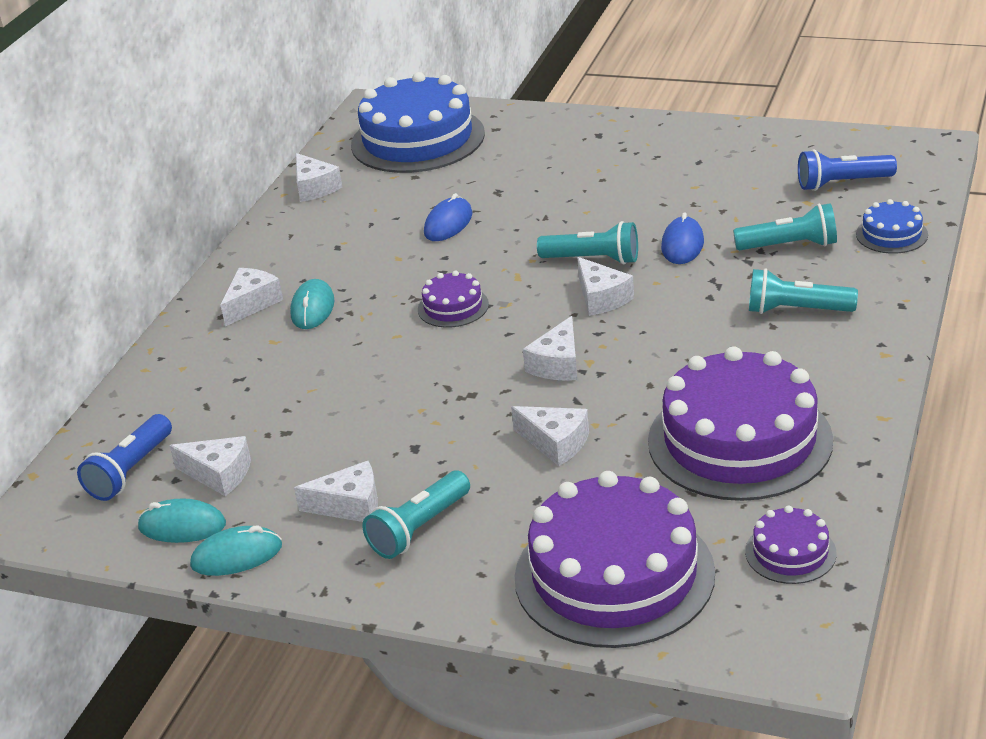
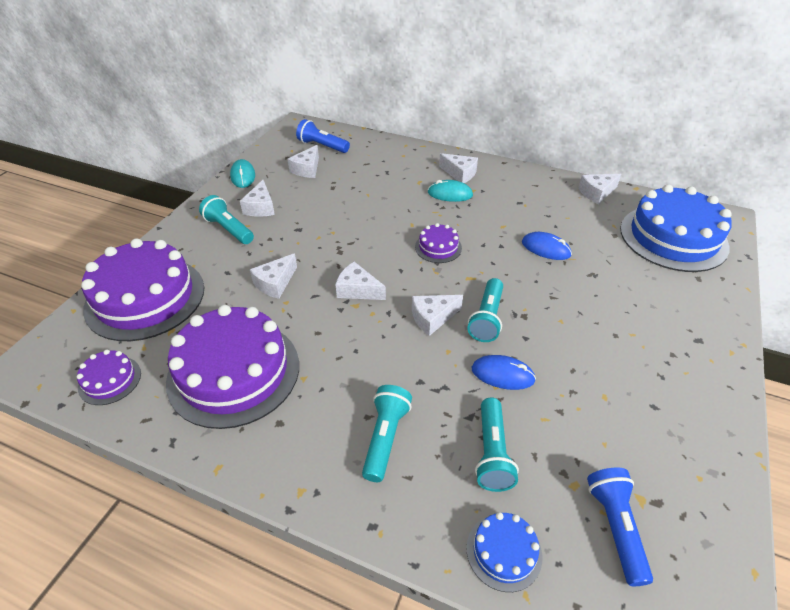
camera: 90 degrees right, 10 degrees up
turquoise mouse [138,498,226,543] -> none

